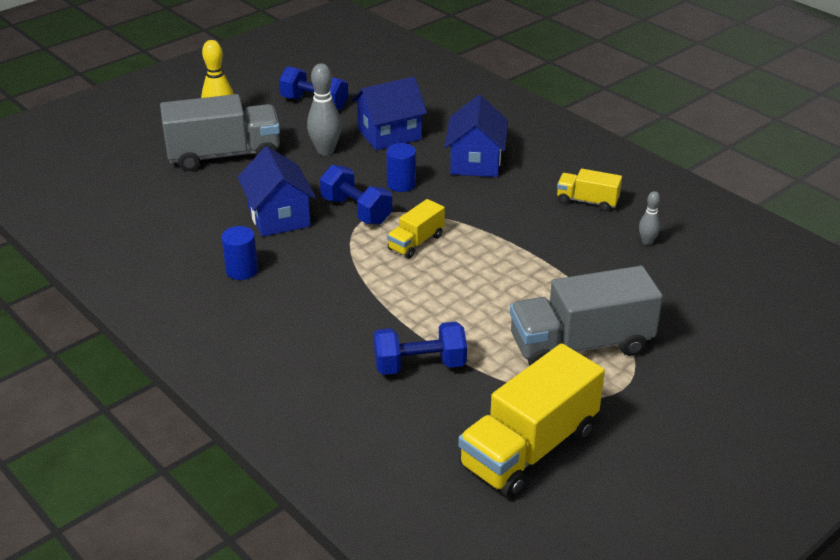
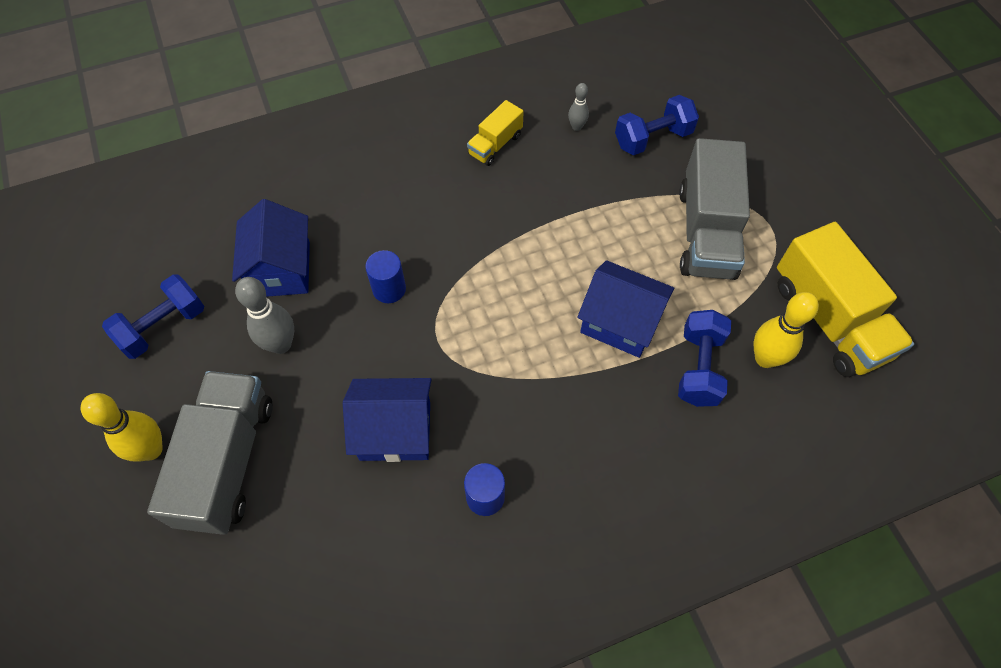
camera: 70 degrees left, 25 degrees up
blue dumbbell [320,165,392,225] -> blue dumbbell moved to [615,95,699,155]
yellow truck [387,199,445,259] -> none
blue house [445,95,508,177] -> blue house moved to [577,260,674,358]
none -> yellow bowling pin [753,292,819,368]

